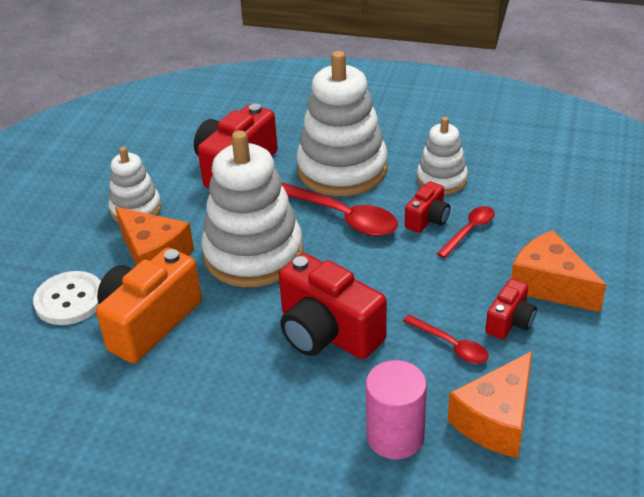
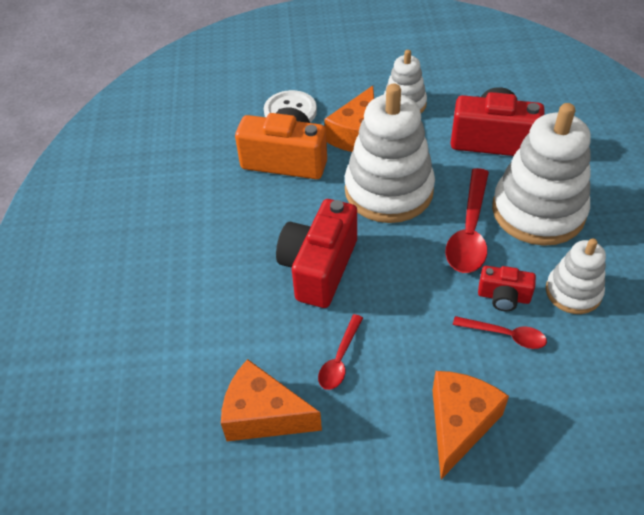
camera: 70 degrees right, 10 degrees up
pink cylinder [366,360,427,459] -> none
red camera [485,279,537,340] -> none

